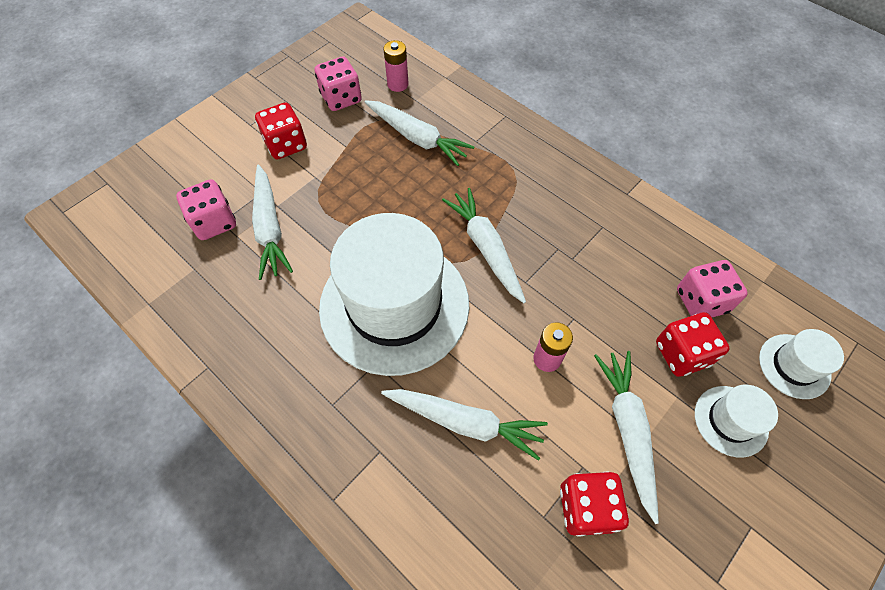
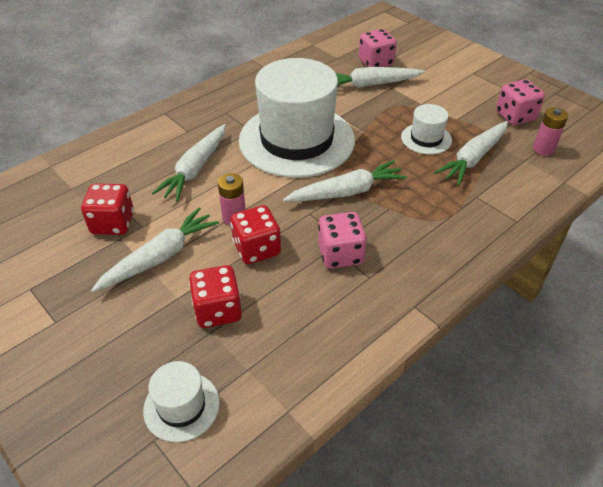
camera: 95 degrees right, 15 degrees down
red dice [255,102,307,159] -> red dice moved to [230,205,281,264]
white carrot [594,351,659,524] -> white carrot turned 45 degrees counterclockwise [91,207,219,293]
pink dice [677,260,748,317] -> pink dice moved to [318,212,367,268]
white hat [695,385,778,457] -> white hat moved to [401,104,452,155]

